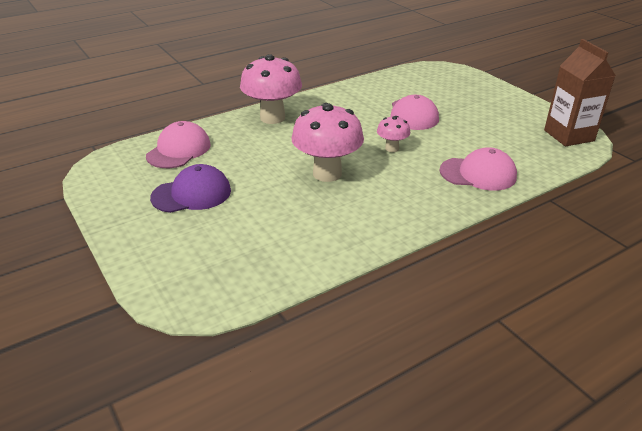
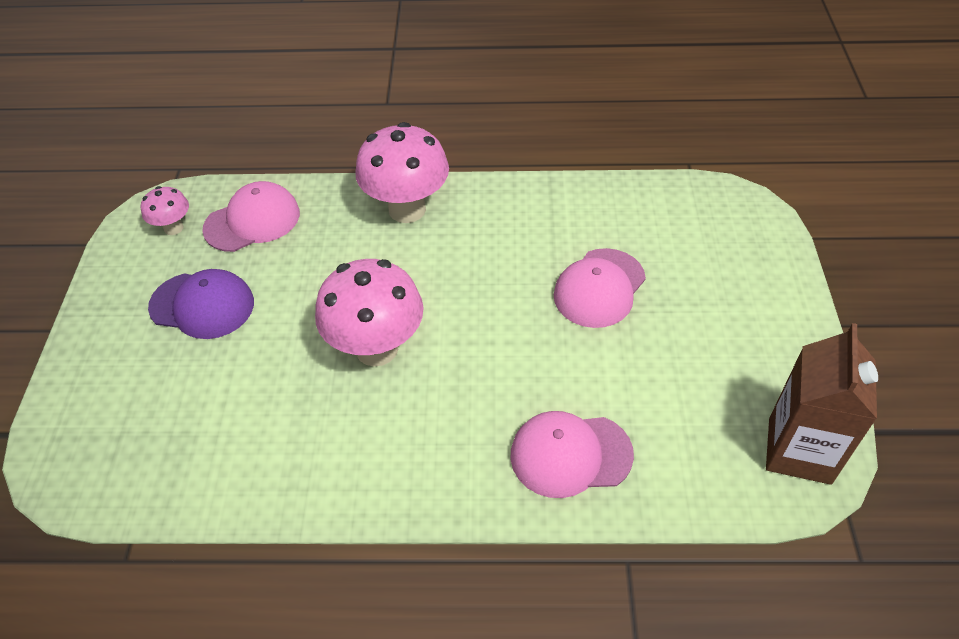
camera: 35 degrees right, 15 degrees up
pink mushroom [377,116,410,152] -> pink mushroom moved to [141,186,189,235]
pink cap [439,147,517,191] -> pink cap turned 135 degrees clockwise [510,411,634,498]

